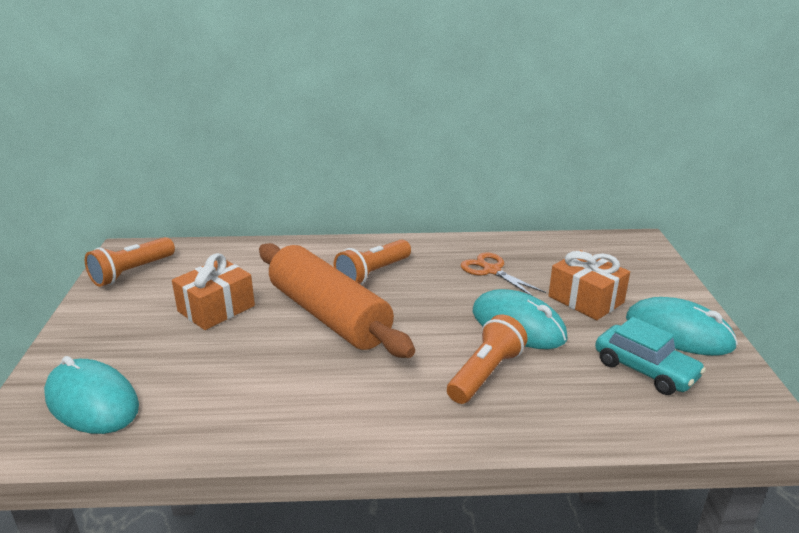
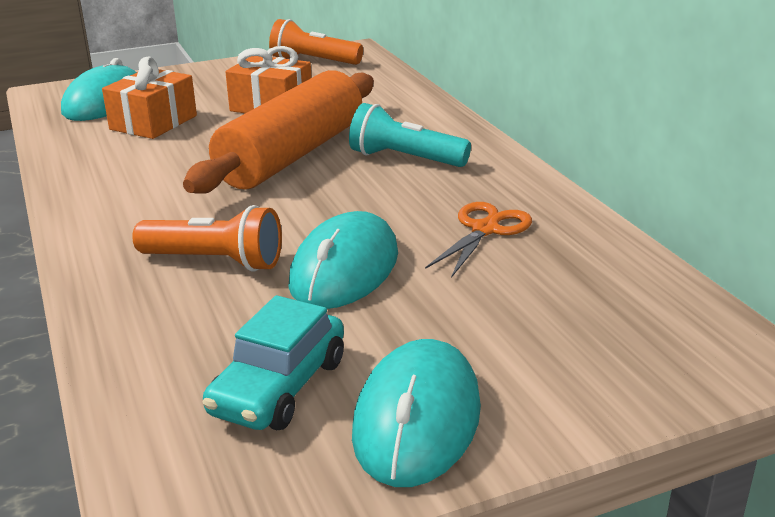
camera: 70 degrees right, 0 degrees up
orange flashlight [334,239,411,285] -> turquoise flashlight [349,103,471,167]
orange gift [548,250,630,320] -> orange gift moved to [102,57,197,139]

